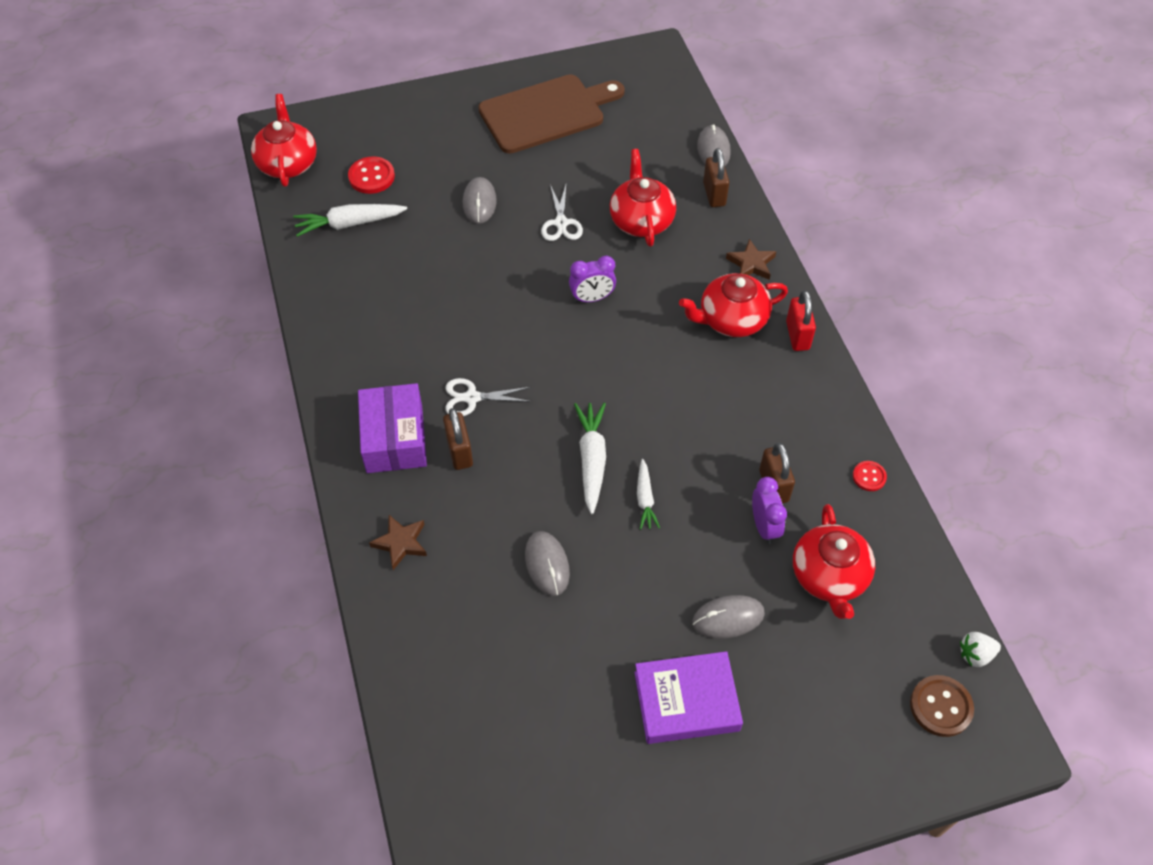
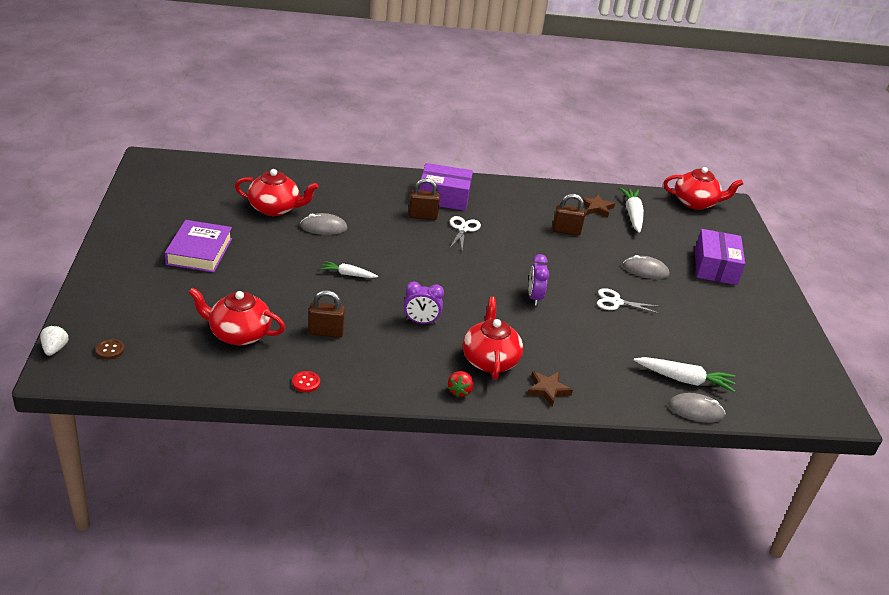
camera: 100 degrees right, 20 degrees down
red button [348,156,395,194] -> none
brown star [369,515,427,570] -> brown star moved to [582,194,615,218]
brown cutting board [478,75,625,153] -> none
white carrot [574,403,606,514] -> white carrot moved to [634,357,735,392]
red teapot [610,149,676,247] -> red teapot moved to [235,169,319,216]
grey mouse [692,595,765,638] -> none
brown padlock [703,148,729,207] -> brown padlock moved to [552,194,585,236]
purple clock [752,477,787,544] -> purple clock moved to [403,282,444,324]
red padlock [786,290,816,351] -> red strawberry [448,371,474,397]
brown button [910,675,974,737] -> brown button [95,339,125,359], size x0.61
white strawberry [960,632,1001,667] -> white strawberry moved to [40,325,69,356]
none -> purple box [695,229,745,285]

